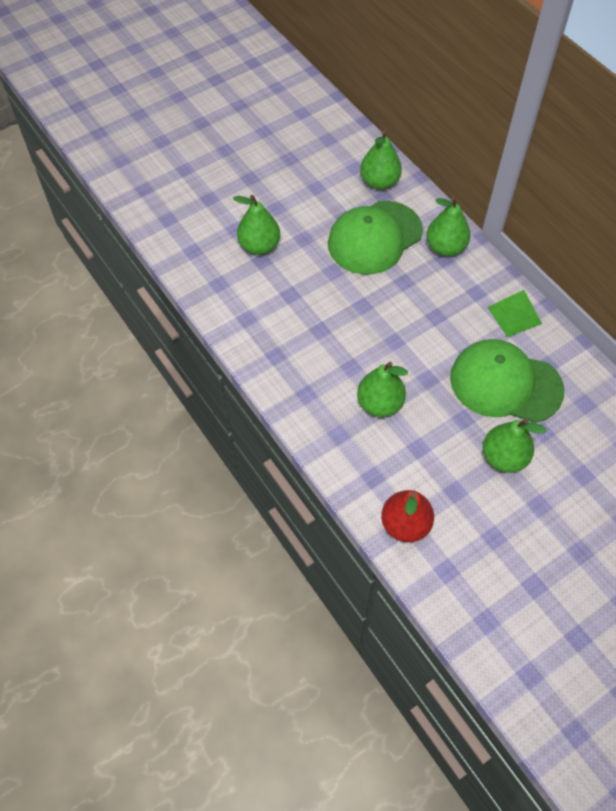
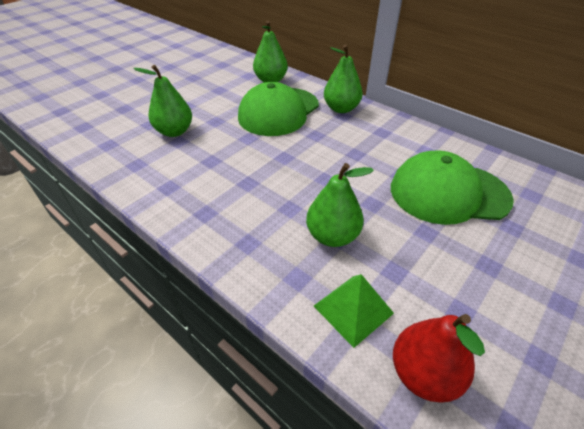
camera: 15 degrees left, 15 degrees down
green pear [483,418,547,473] -> none
green pyramid [487,290,542,337] -> green pyramid moved to [314,274,394,348]

